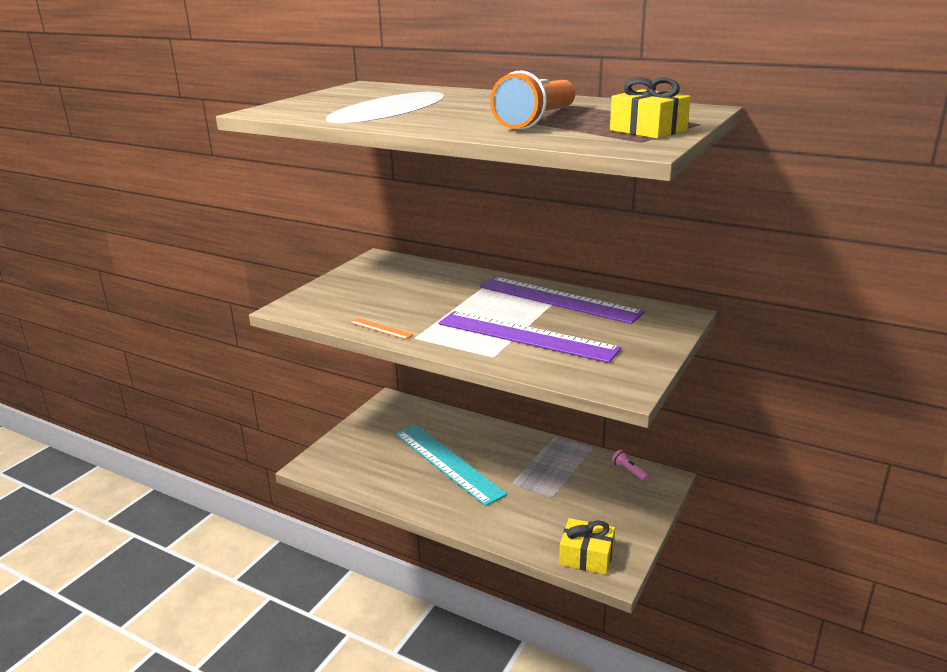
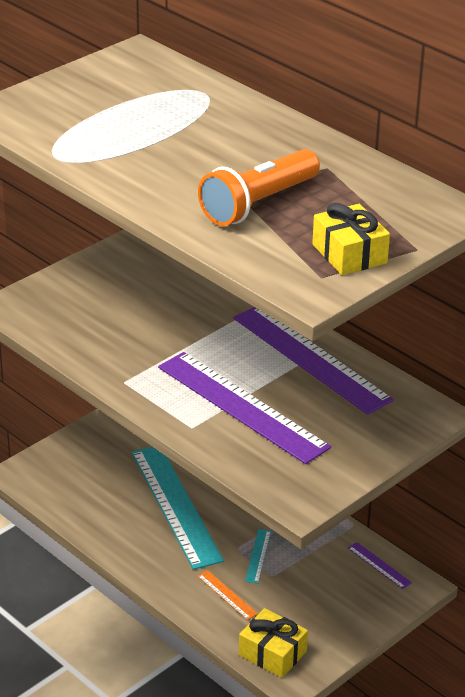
camera: 15 degrees right, 10 degrees up
orange ruler [349,318,414,340] -> orange ruler moved to [197,570,258,620]
pink flashlight [612,450,649,481] -> purple ruler [348,542,412,589]
none -> turquoise ruler [245,529,271,584]

